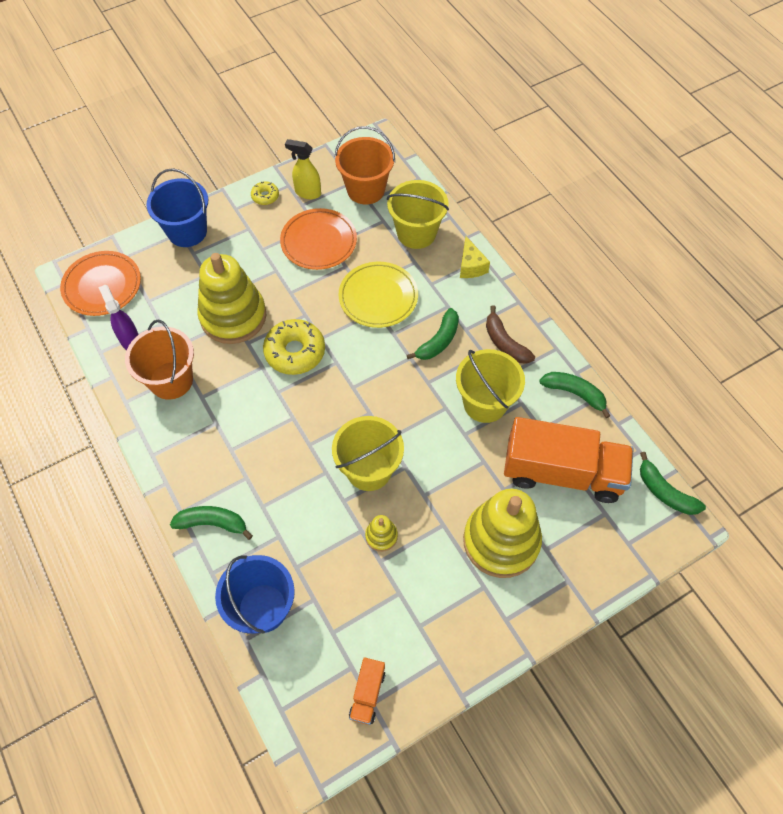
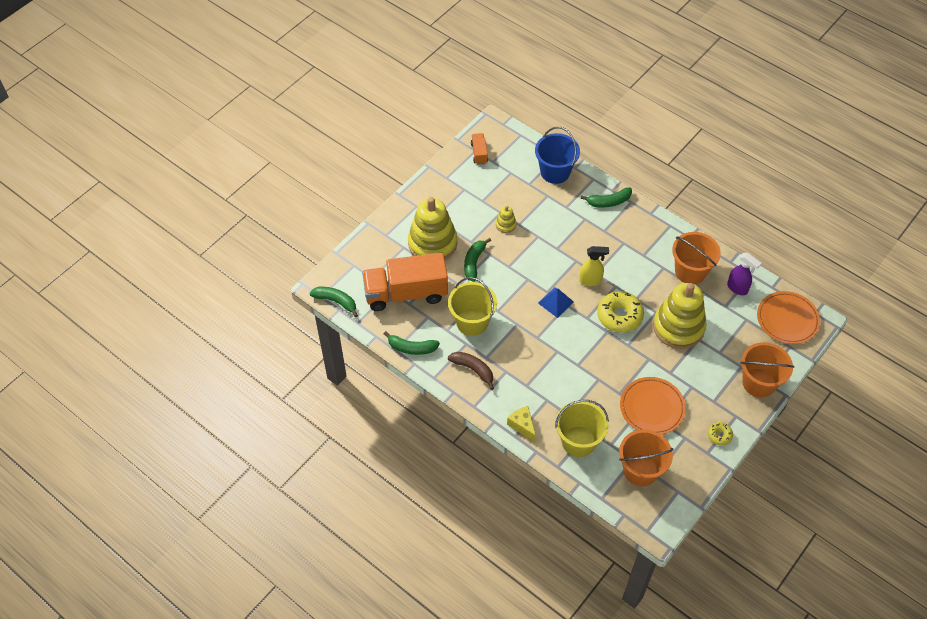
camera: 160 degrees right, 5 degrees down
blue bucket [146,168,208,247] -> orange bucket [740,342,795,398]
yellow spray bottle [285,139,321,199] -> yellow spray bottle moved to [579,246,609,286]
yellow bucket [332,416,404,491] -> none
yellow plate [338,262,418,328] -> none
green banana [407,308,459,360] -> green banana moved to [464,238,491,282]
none -> blue pyramid [538,287,574,318]

